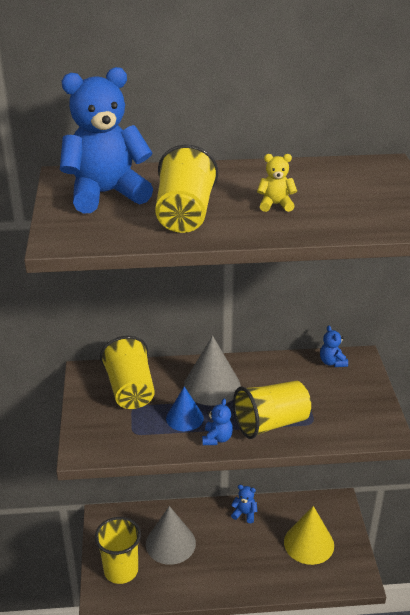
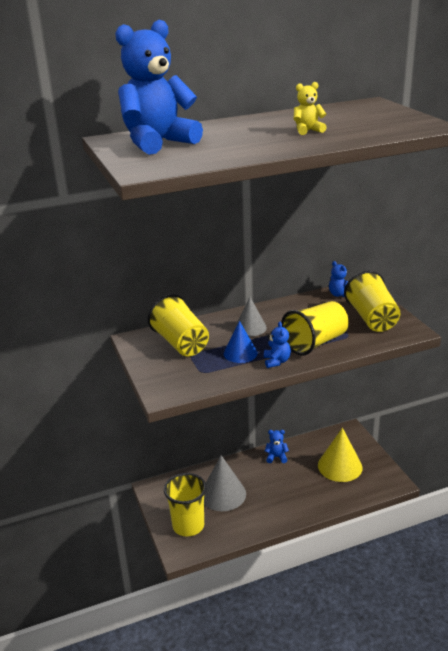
camera: 15 degrees left, 5 degrees down
yellow cup [155,144,218,233] -> yellow cup moved to [344,271,401,332]
grey cone [184,335,241,406] -> grey cone [235,297,267,336], size x0.63

